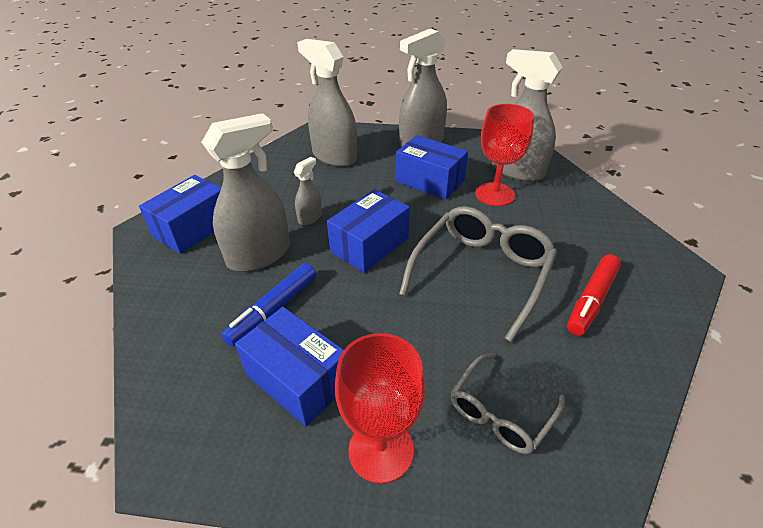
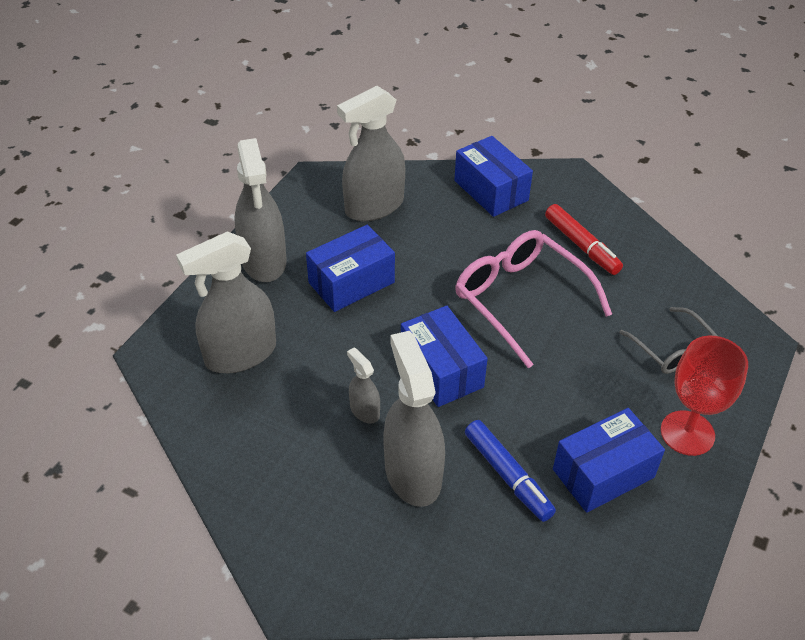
camera: 70 degrees left, 5 degrees up
blue box [139,175,222,254] -> blue box moved to [454,136,533,217]
grey glasses [399,206,557,343] -> pink glasses [455,230,612,368]
red goblet [475,104,534,206] -> none

